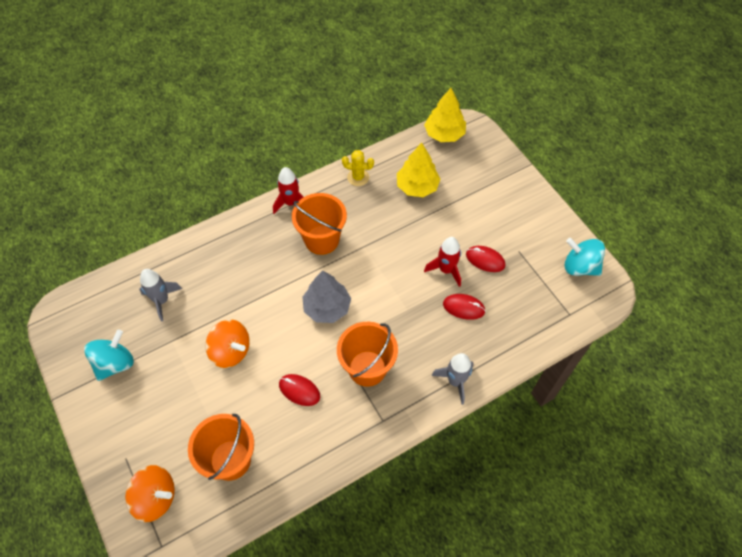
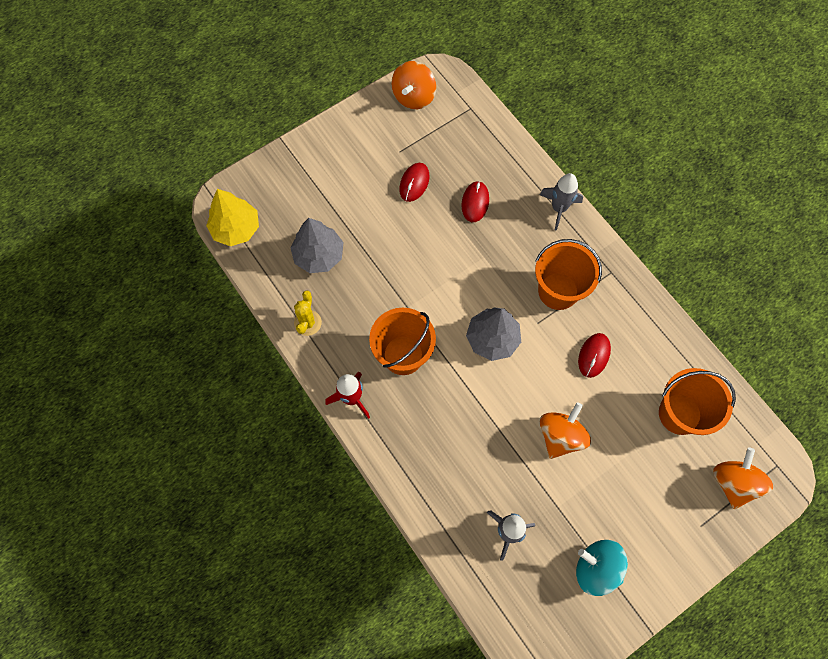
camera: 95 degrees left, 10 degrees up
yellow tree [397,142,441,197] -> grey tree [290,218,344,273]
red rocket [424,237,461,287] -> none
turquoise spinning top [565,238,605,276] -> orange spinning top [391,61,436,109]

